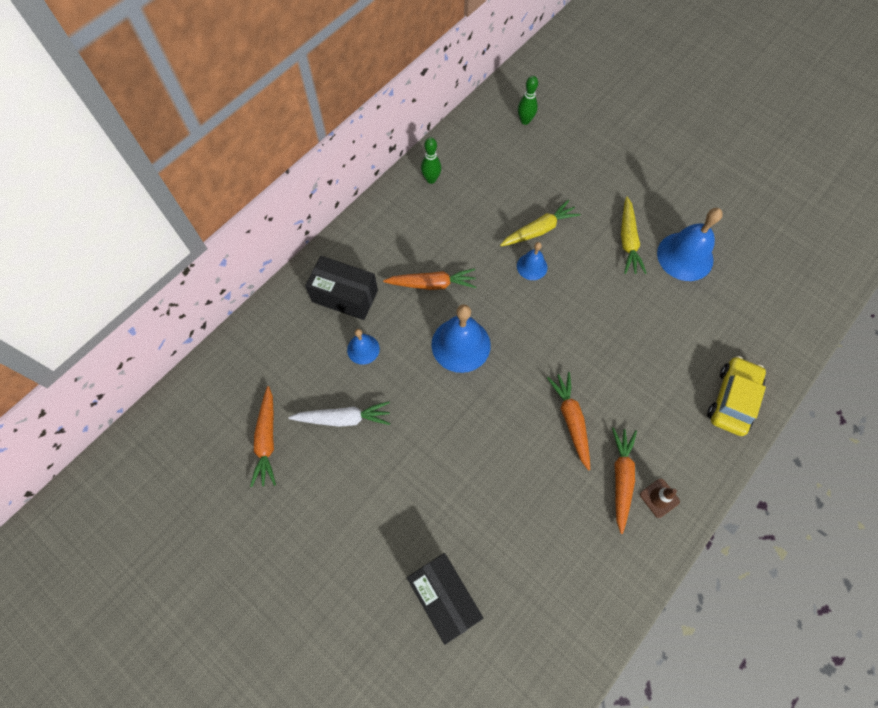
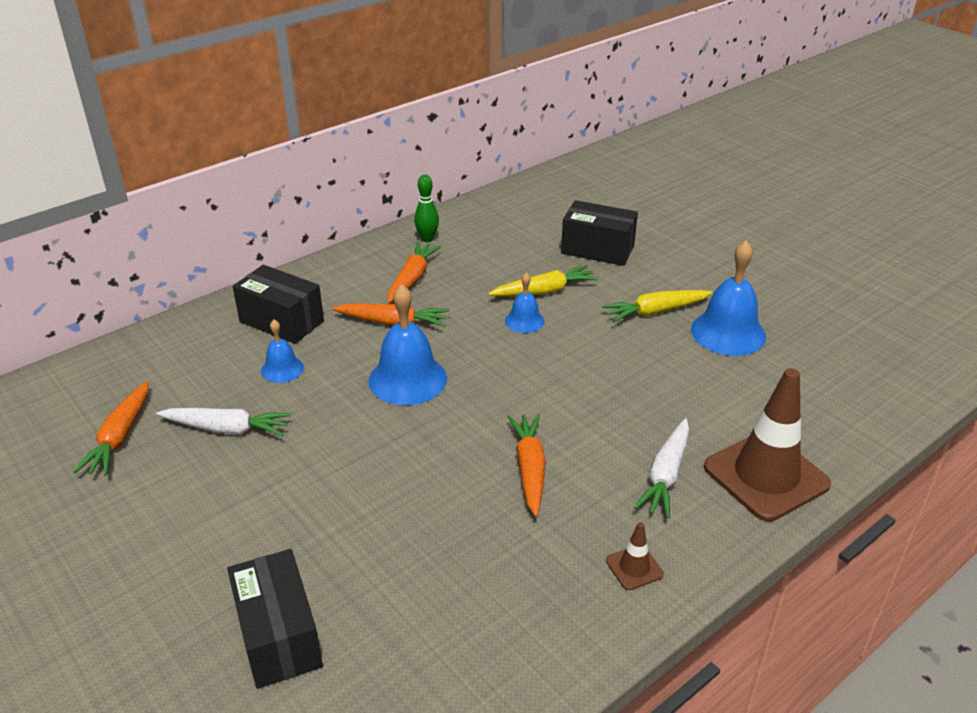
camera: 10 degrees right, 30 degrees down
green bowling pin [518,76,538,125] -> none
orange carrot [612,427,637,534] -> orange carrot moved to [387,242,441,303]
yellow carrot [621,197,647,274] -> yellow carrot turned 60 degrees clockwise [602,290,712,322]
yellow car [707,356,766,436] -> brown traffic cone [704,368,831,522]
none -> black box [561,200,638,266]
none -> white carrot [634,418,689,518]

